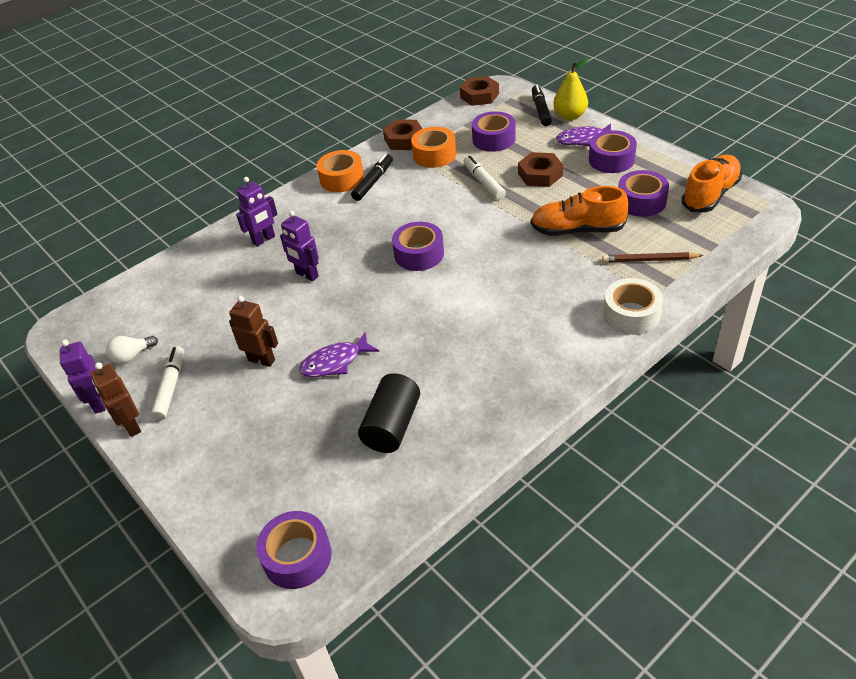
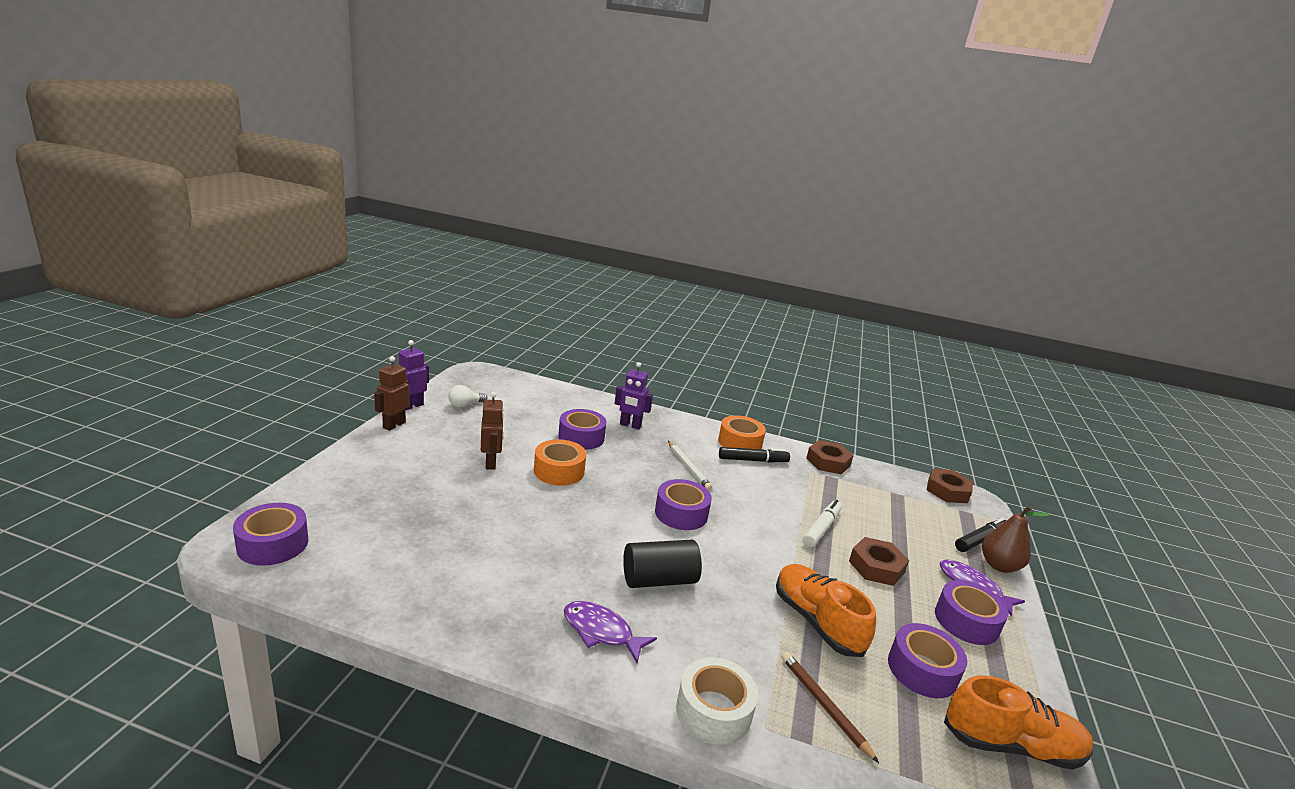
camera: 50 degrees right, 20 degrees down
white light bulb [106,336,158,364] -> white light bulb turned 60 degrees counterclockwise [448,385,487,408]
white marker [150,346,184,420] -> none
purple robot [280,210,319,281] -> none
purple fish [299,332,379,377] -> purple fish moved to [564,601,657,663]
black cylinder [358,373,420,453] -> black cylinder moved to [623,540,702,588]
orange tape [411,127,456,168] -> orange tape moved to [534,439,586,486]
purple tape [472,111,516,152] -> purple tape moved to [558,409,607,450]
yellow pear [553,58,589,120] -> brown pear [982,506,1050,573]
none -> white pencil [668,441,712,490]

